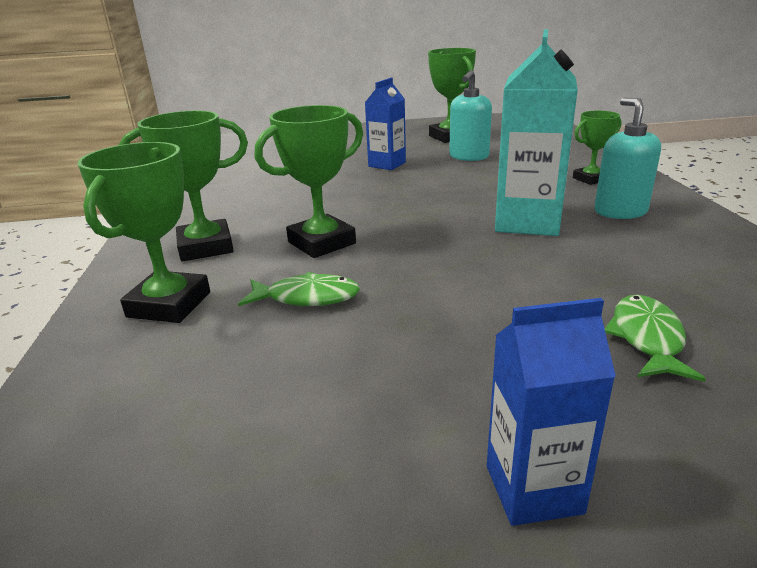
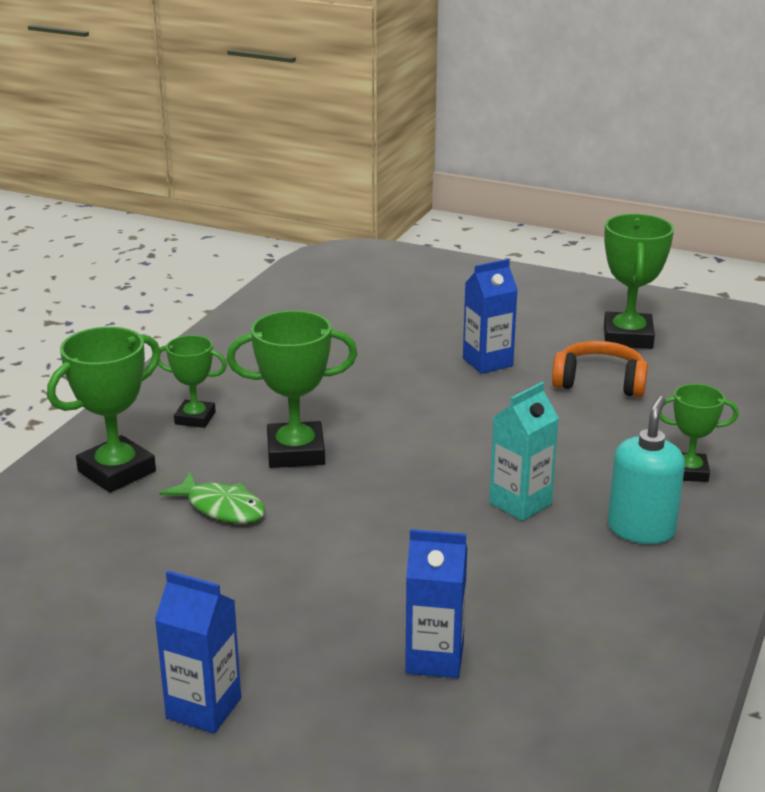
camera: 30 degrees right, 0 degrees up
green trophy [119,110,248,262] -> green trophy [158,335,227,428], size x0.62
turquoise soap dispenser [449,70,492,161] -> orange headphones [552,341,648,397]
turquoise carton [495,29,578,236] -> turquoise carton [489,382,559,521], size x0.62
green fish [605,295,706,382] -> blue carton [405,529,467,678]

